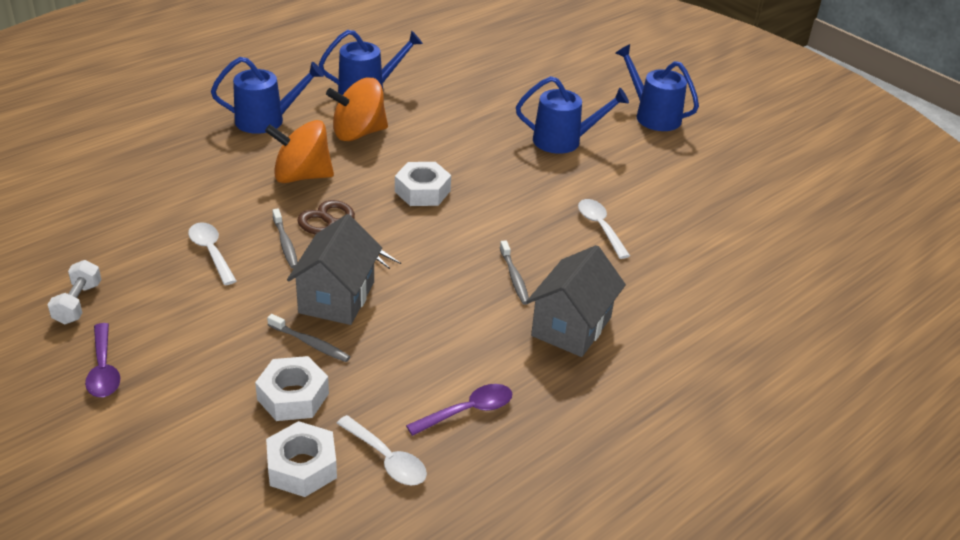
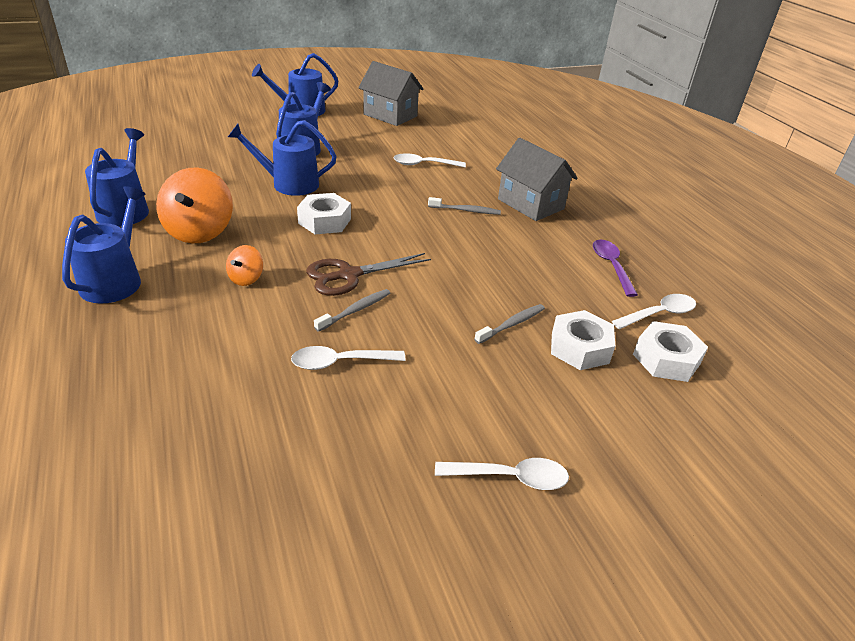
camera: 70 degrees left, 0 degrees up
white dumbbell [47,260,101,324] -> none
purple spoon [85,323,120,397] -> white spoon [435,458,569,490]
orange spinning top [265,120,334,183] -> orange spinning top [226,245,263,286], size x0.50
grey toothbrush [272,209,298,269] -> grey toothbrush turned 45 degrees counterclockwise [314,289,390,332]
grey house [287,214,382,325] -> grey house moved to [359,61,423,126]
none -> blue watering can [228,120,337,196]

